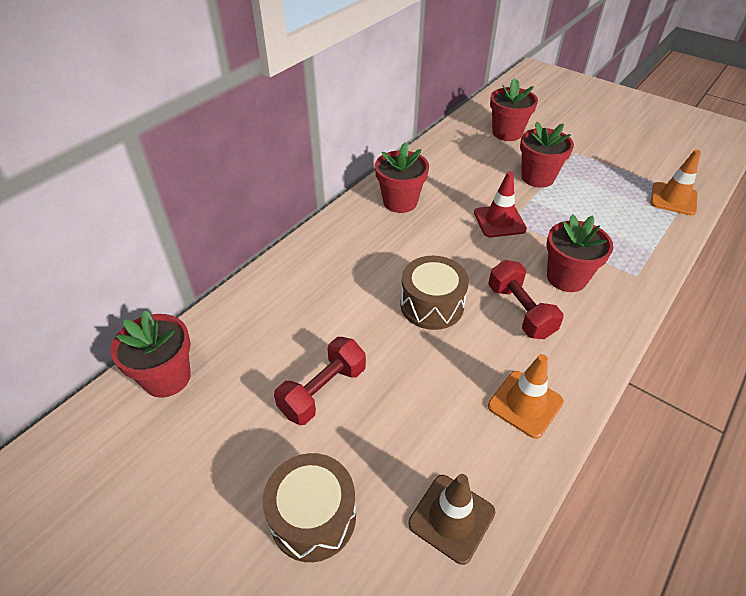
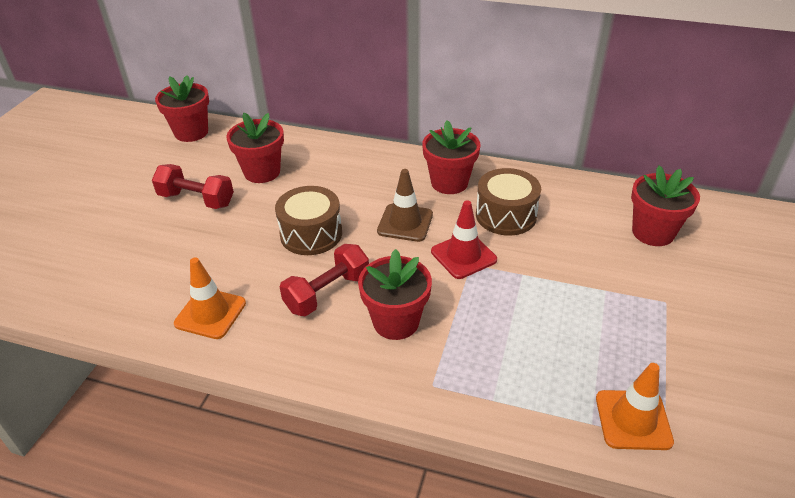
camera: 70 degrees right, 5 degrees down
brown drum [263,453,356,562] -> brown drum moved to [476,168,541,236]
brown traffic cone [408,474,495,565] -> brown traffic cone moved to [377,169,433,242]
red flower pot [520,122,574,188] -> red flower pot moved to [226,113,284,183]

